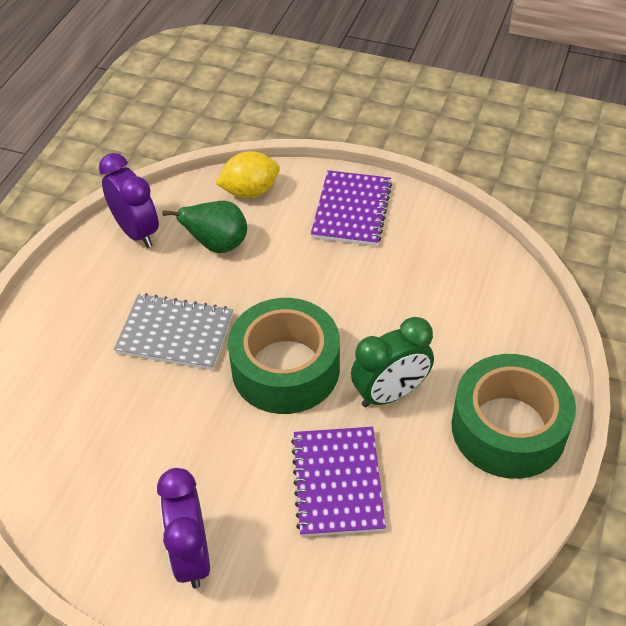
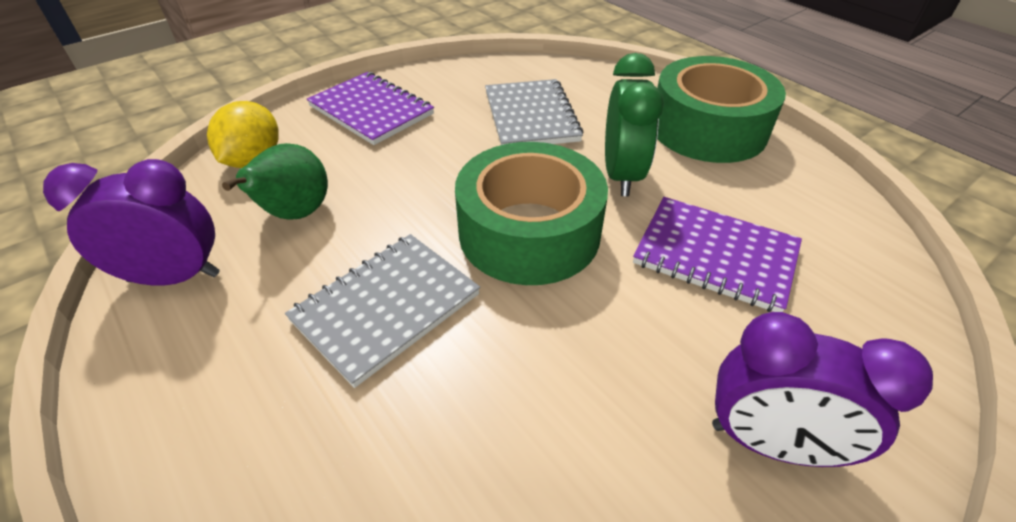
camera: 60 degrees left, 5 degrees down
none -> grey notebook [485,79,583,145]

